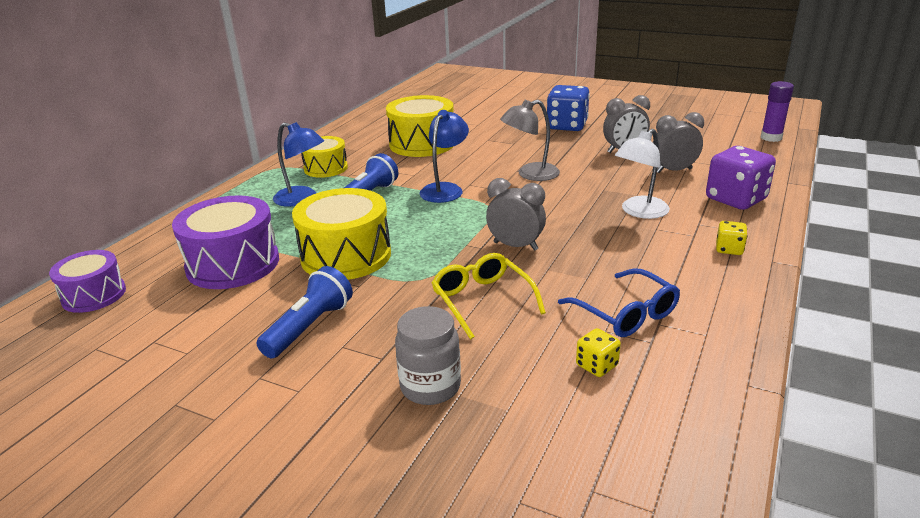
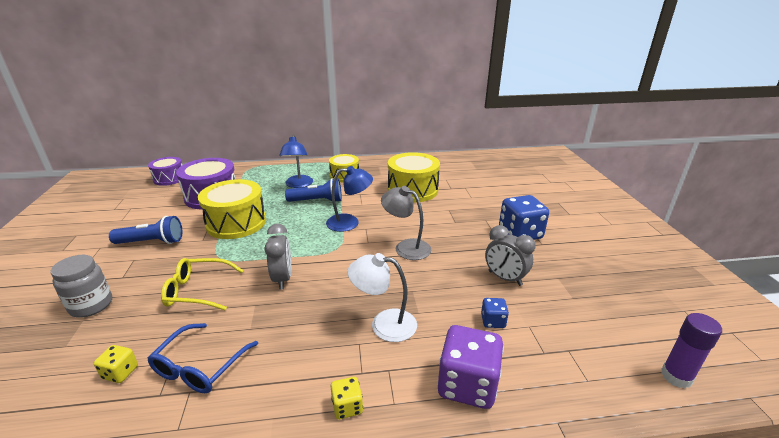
camera: 55 degrees right, 0 degrees up
yellow glasses [432,253,546,339] -> yellow glasses turned 120 degrees counterclockwise [161,258,244,310]
grey clock [653,112,704,173] -> blue dice [481,298,509,328]

